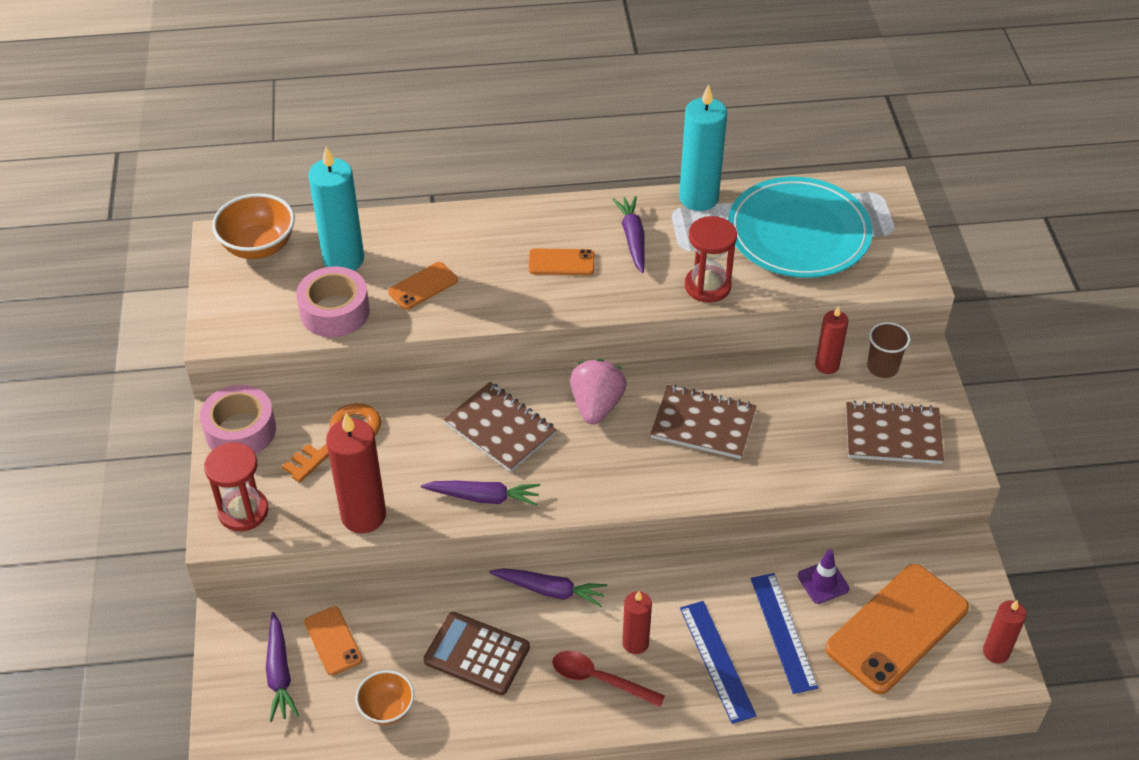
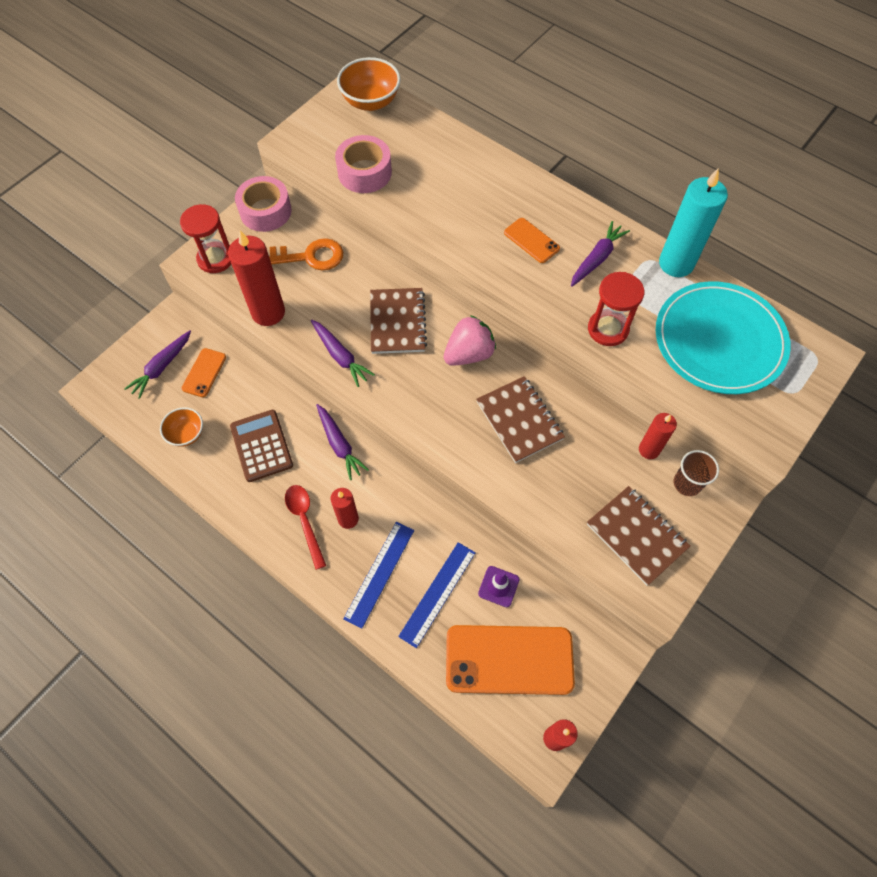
camera: 45 degrees right, 15 degrees up
turquoise candle [308,146,364,271] -> none
orange phone [388,262,458,310] -> none

